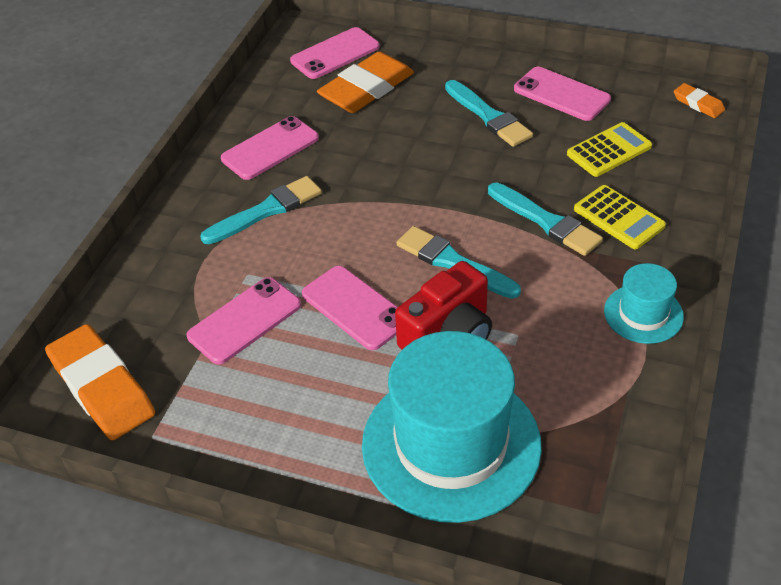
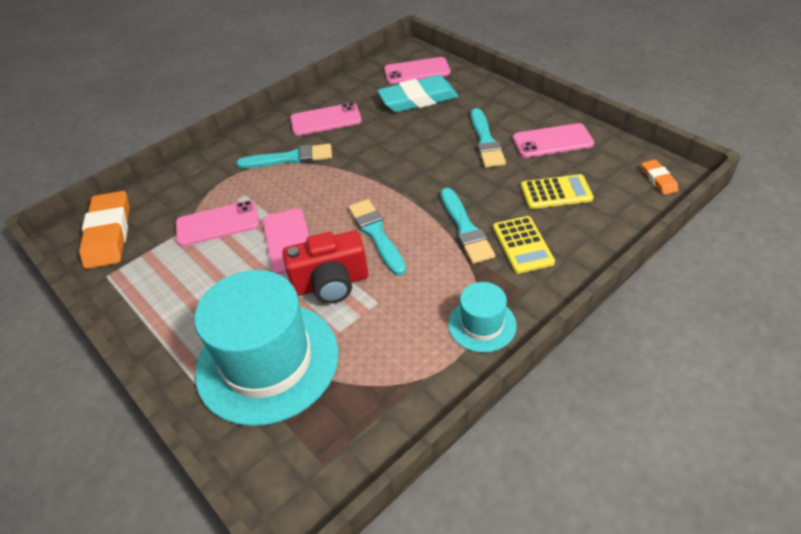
camera: 30 degrees right, 0 degrees up
orange eraser [317,52,414,113] -> turquoise eraser [377,75,458,112]
pink phone [514,67,611,121] -> pink phone turned 75 degrees counterclockwise [513,123,594,158]

